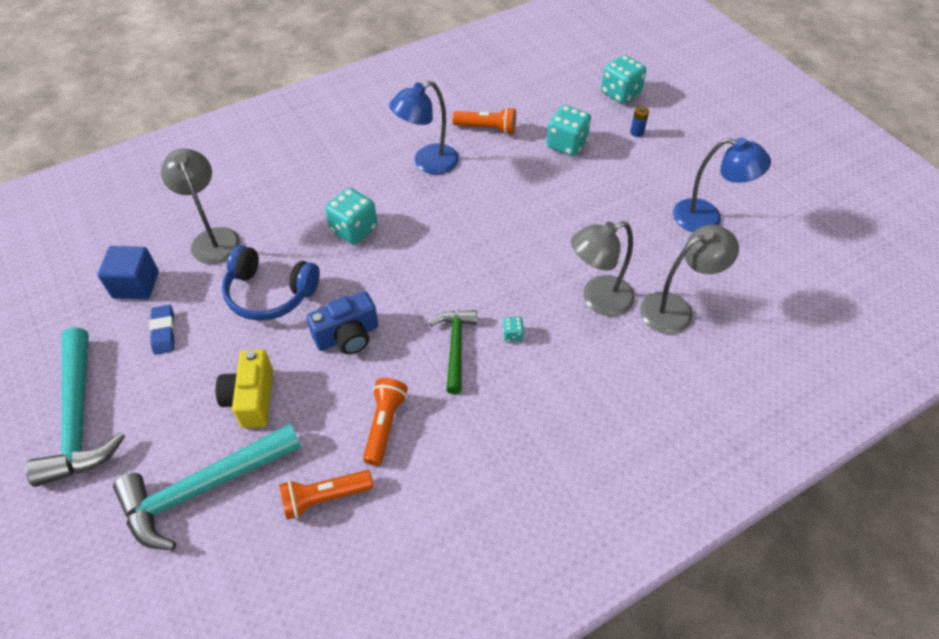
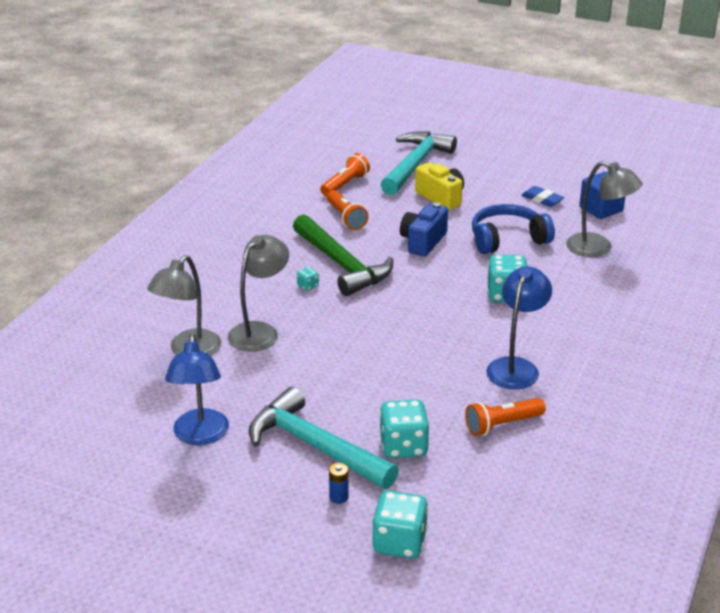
camera: 145 degrees right, 20 degrees down
turquoise hammer [26,327,125,487] -> turquoise hammer moved to [249,387,399,489]
green hammer [430,310,477,394] -> green hammer [293,214,393,296], size x1.67
blue lamp [673,137,771,232] -> blue lamp turned 75 degrees counterclockwise [165,334,229,445]

